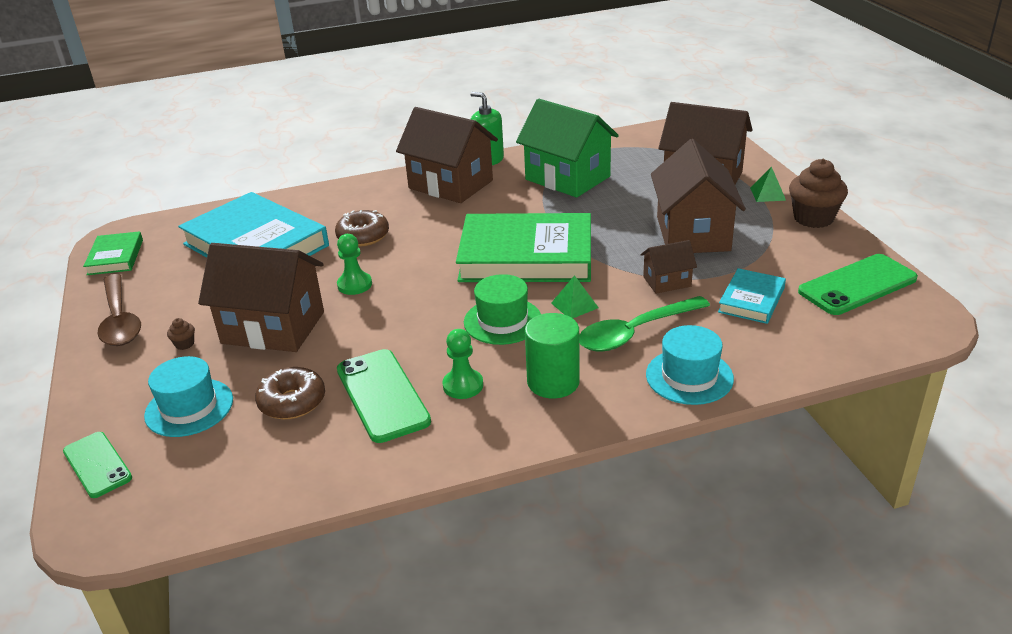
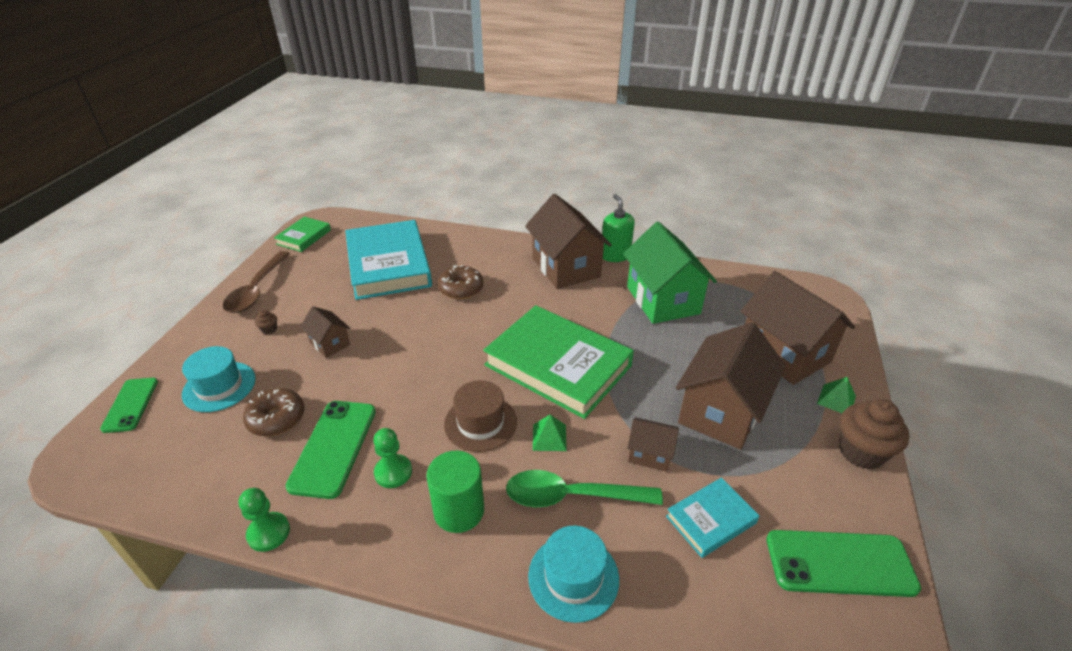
camera: 30 degrees right, 5 degrees up
brown house [198,243,324,352] -> brown house [300,306,350,358], size x0.48
green pawn [337,234,372,295] -> green pawn moved to [239,488,290,552]
green hat [464,274,541,345] -> brown hat [444,380,517,452]

